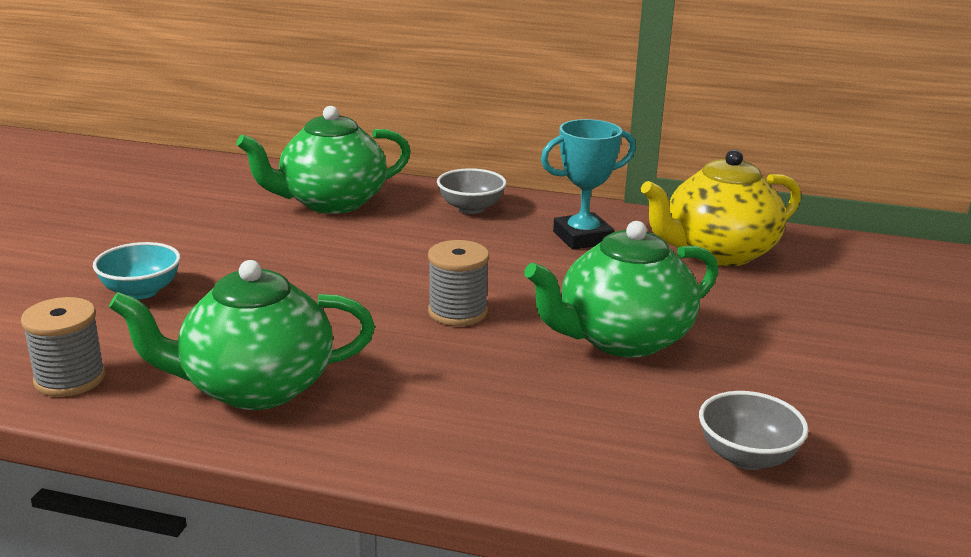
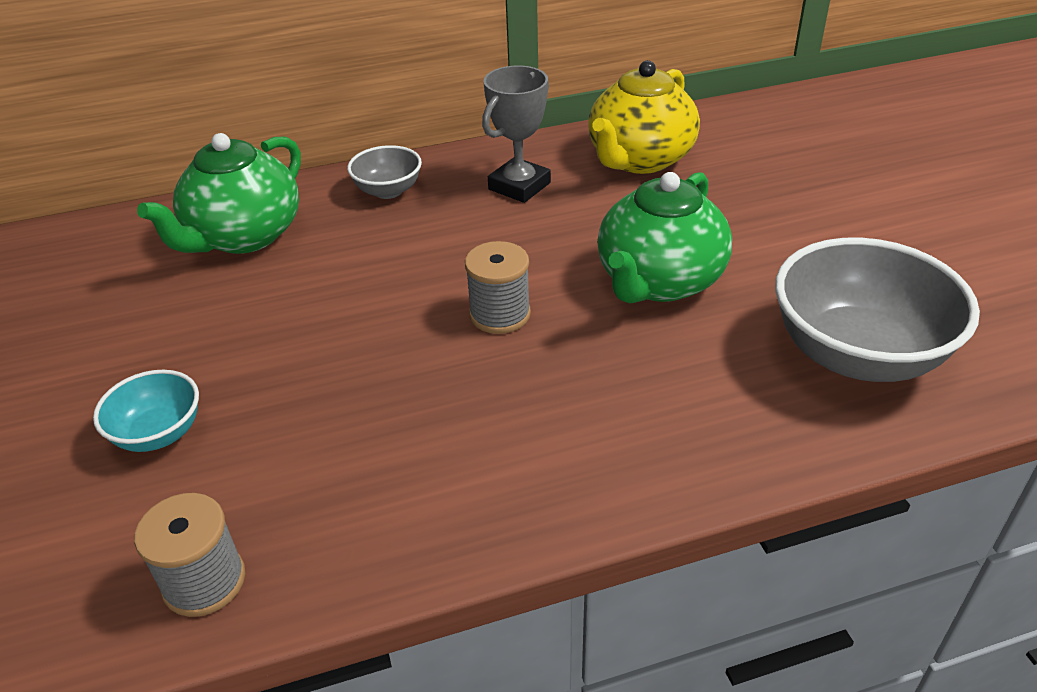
camera: 30 degrees left, 15 degrees up
green teapot [109,260,375,410] -> none
turquoise trophy [541,119,636,250] -> grey trophy [482,66,551,203]
grey bowl [699,391,809,470] -> grey bowl [775,238,980,382], size x1.96

